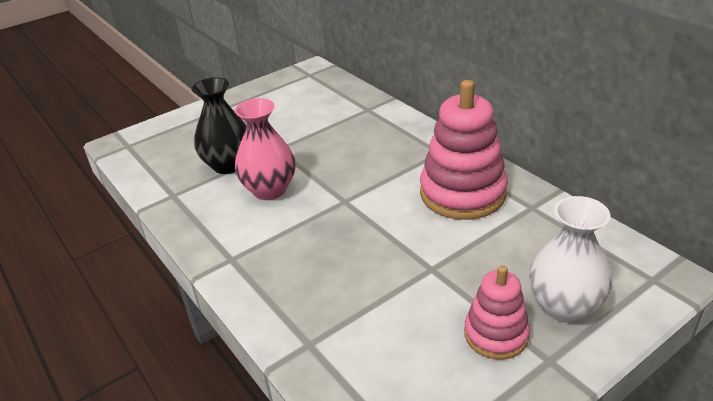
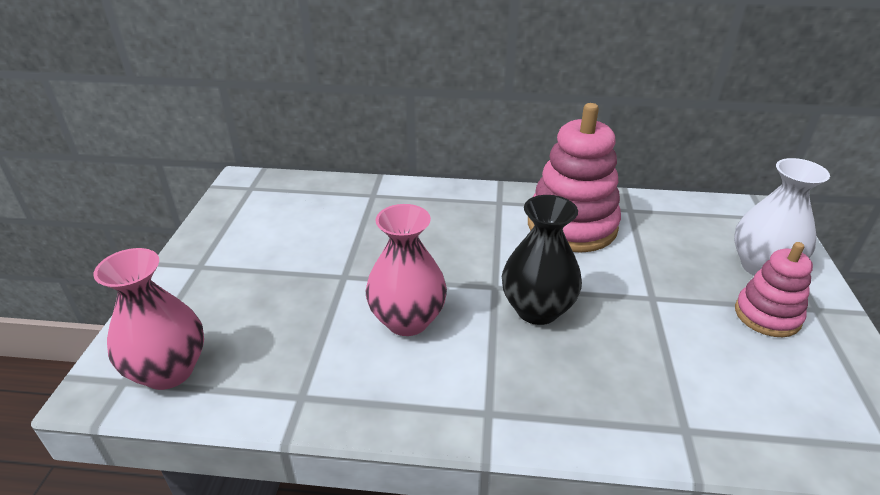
camera: 50 degrees left, 0 degrees up
black vase [192,77,247,174] -> black vase moved to [502,195,582,325]
none -> pink vase [94,248,204,390]

